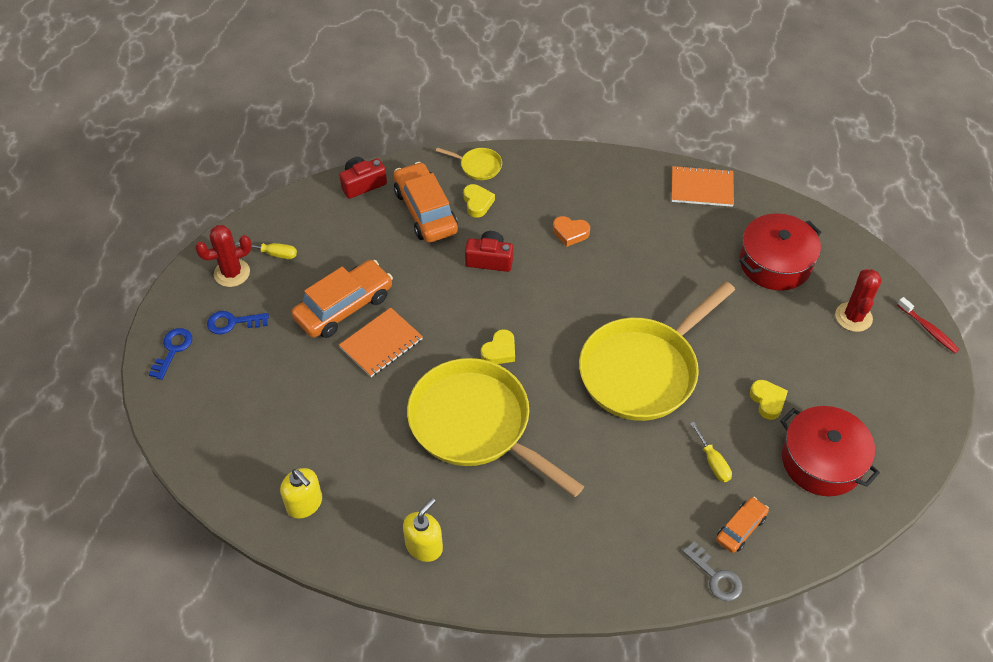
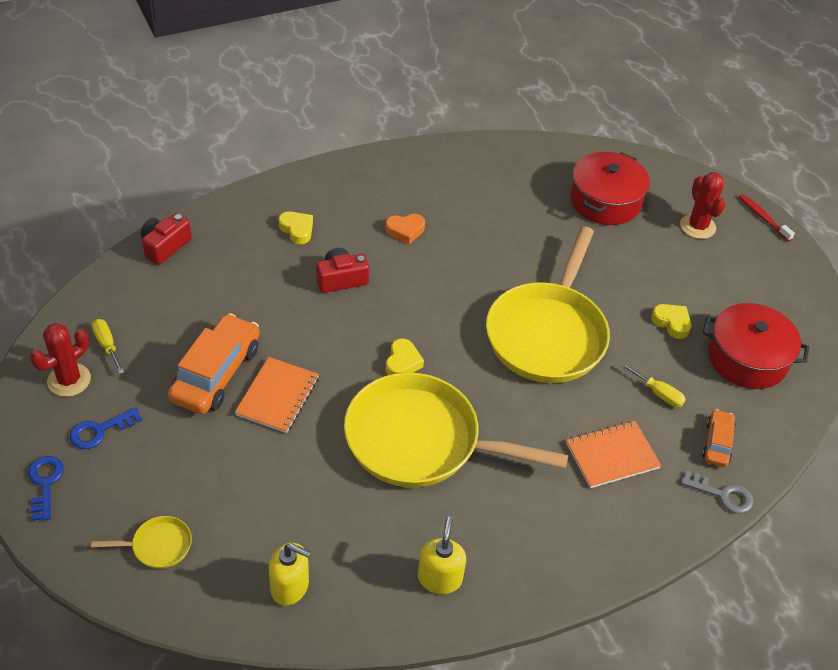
camera: 30 degrees left, 5 degrees down
yellow screwdriver [235,242,297,259] -> yellow screwdriver turned 105 degrees counterclockwise [92,319,124,374]
orange car [393,162,458,243] -> none
yellow pan [436,147,502,180] -> yellow pan moved to [91,516,192,569]
orange notebook [671,165,734,207] -> orange notebook moved to [566,421,661,488]
red toothbrush [897,297,959,353] -> red toothbrush turned 150 degrees counterclockwise [739,194,795,241]

